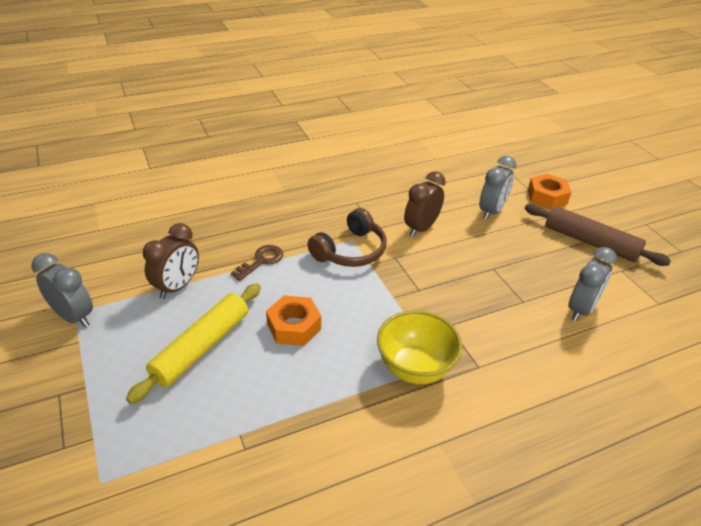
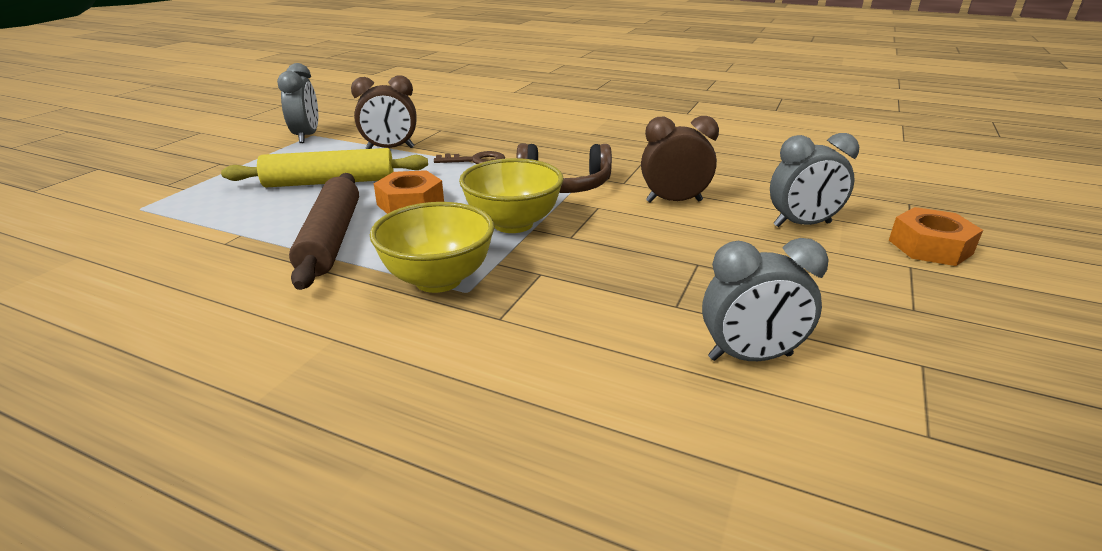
camera: 50 degrees right, 10 degrees down
brown rolling pin [525,204,671,266] -> brown rolling pin moved to [289,173,359,290]
none -> yellow bowl [459,158,564,233]

